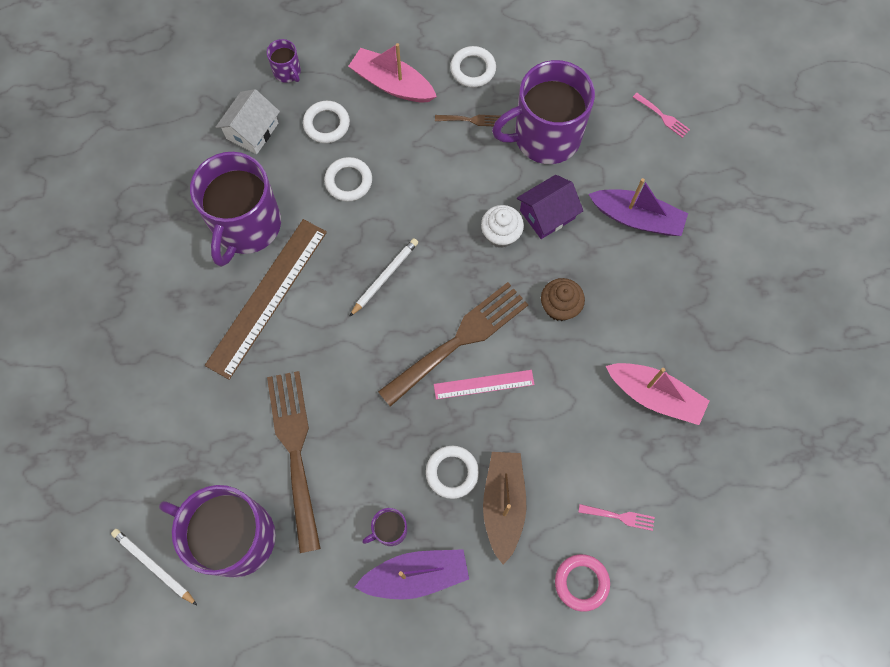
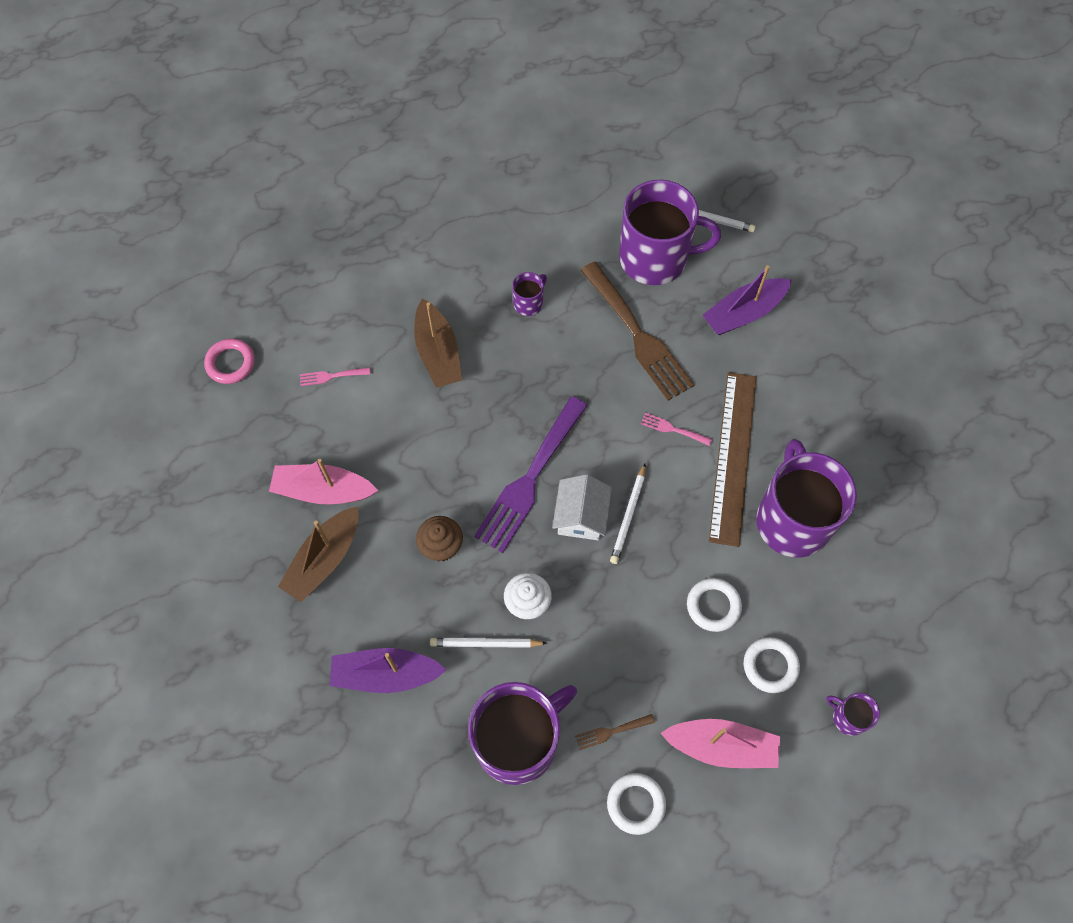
camera: 160 degrees right, 5 degrees down
white house [216,89,280,154] -> white house moved to [552,474,612,540]
purple boat [355,549,469,600] -> purple boat moved to [703,265,792,335]
brown fork [378,282,528,407] -> purple fork [474,397,588,553]
white ring [426,446,479,499] -> none
pink ruler [434,370,535,399] -> none
purple house [517,175,583,239] -> white pencil [430,638,547,648]
pink ring [555,554,610,612] -> pink ring moved to [204,339,255,384]
pink fork [633,93,690,138] -> pink fork moved to [641,413,712,446]
none -> brown boat [278,506,358,602]

